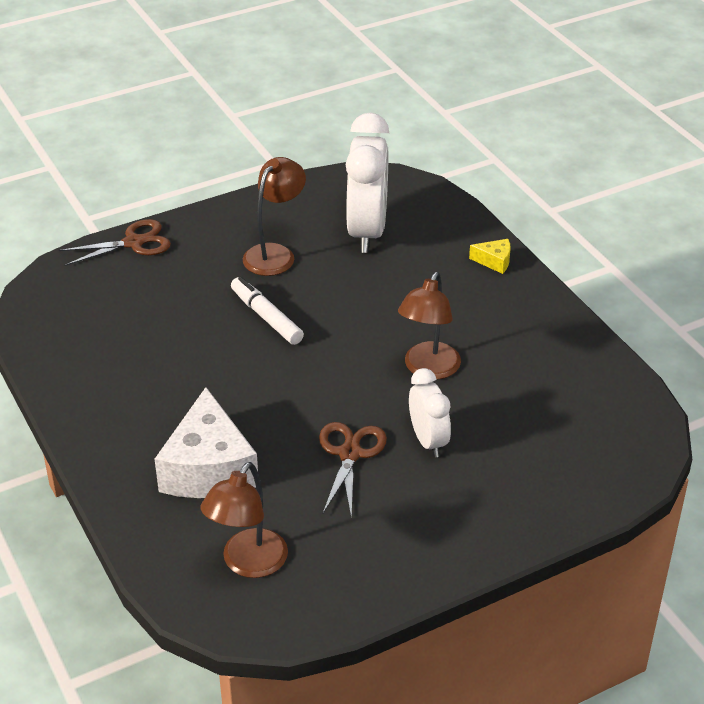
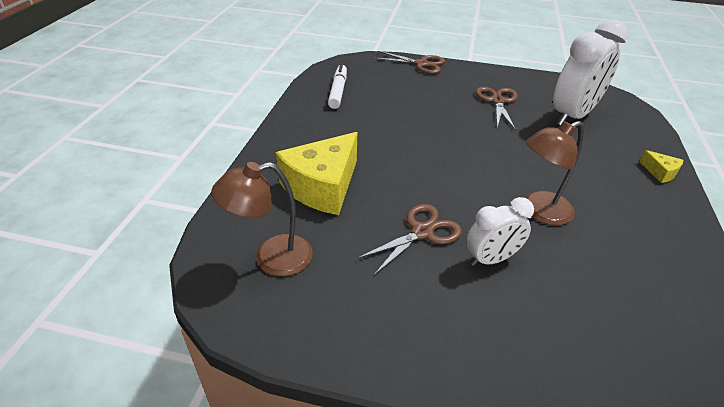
camera: 40 degrees right, 0 degrees up
white cheese [155,387,258,498] -> yellow cheese [276,132,357,215]
white marker [231,277,304,345] -> white marker moved to [328,64,347,109]
brown lamp [243,157,306,276] -> brown scissors [476,87,518,130]
white clock [409,368,451,457] -> white clock turned 45 degrees clockwise [466,197,534,266]

